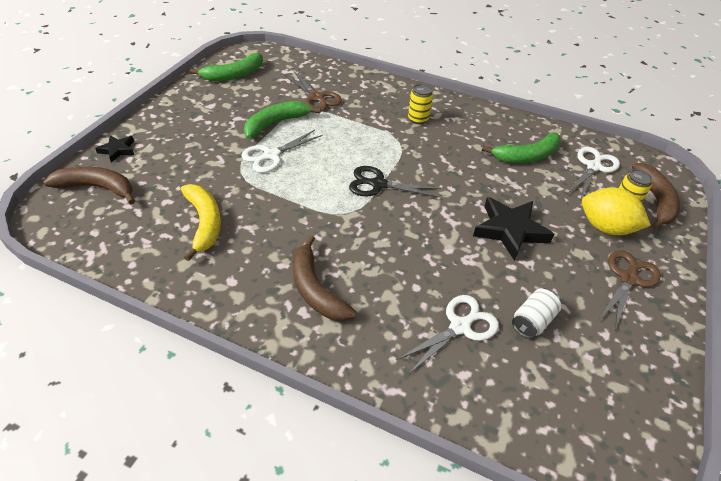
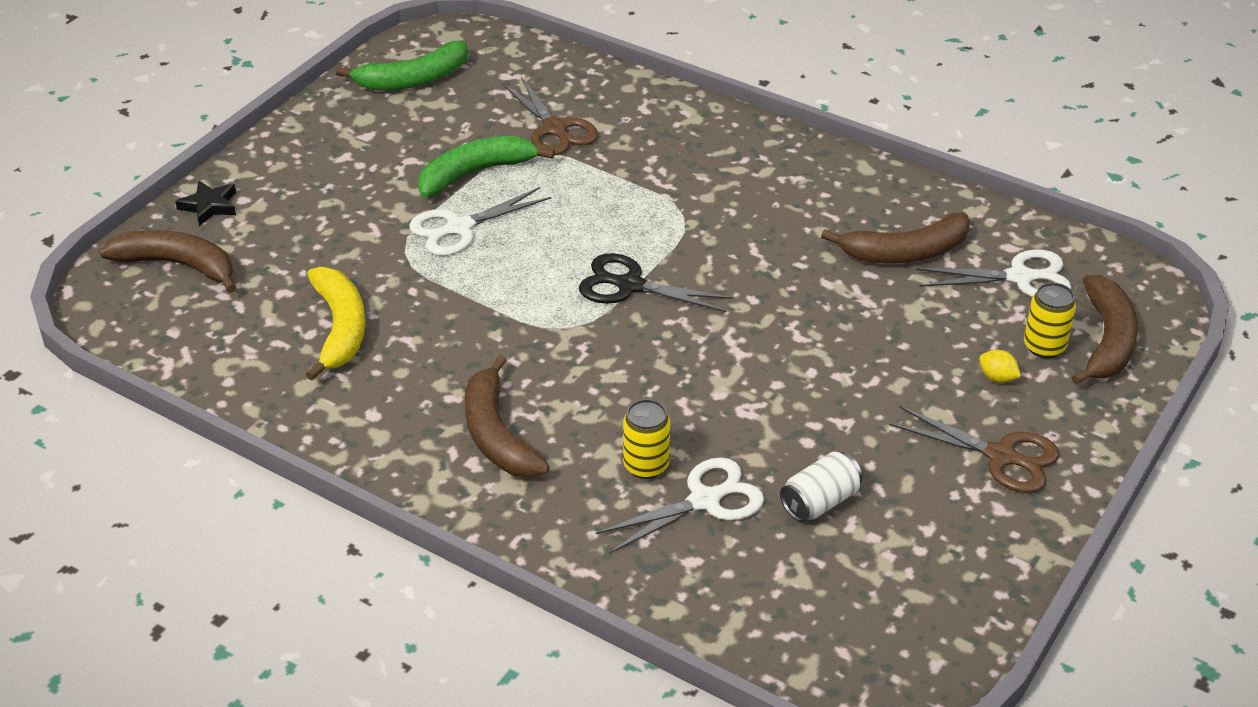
camera: 10 degrees right, 5 degrees down
yellow can [408,84,433,124] -> yellow can moved to [623,399,670,479]
black star [473,197,554,261] -> none
green banana [482,132,561,163] -> brown banana [821,213,970,263]
white scissors [568,147,620,199] -> white scissors turned 45 degrees clockwise [916,249,1072,297]
yellow lemon [582,188,651,235] -> yellow lemon [979,350,1021,383], size x0.42
brown scissors [599,250,661,330] -> brown scissors turned 75 degrees clockwise [889,406,1059,493]

